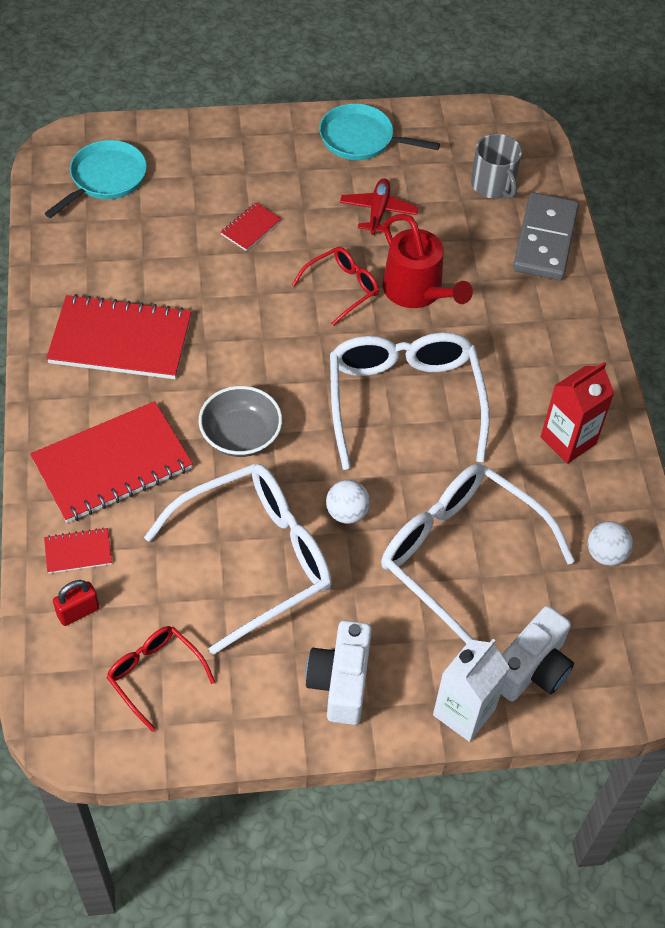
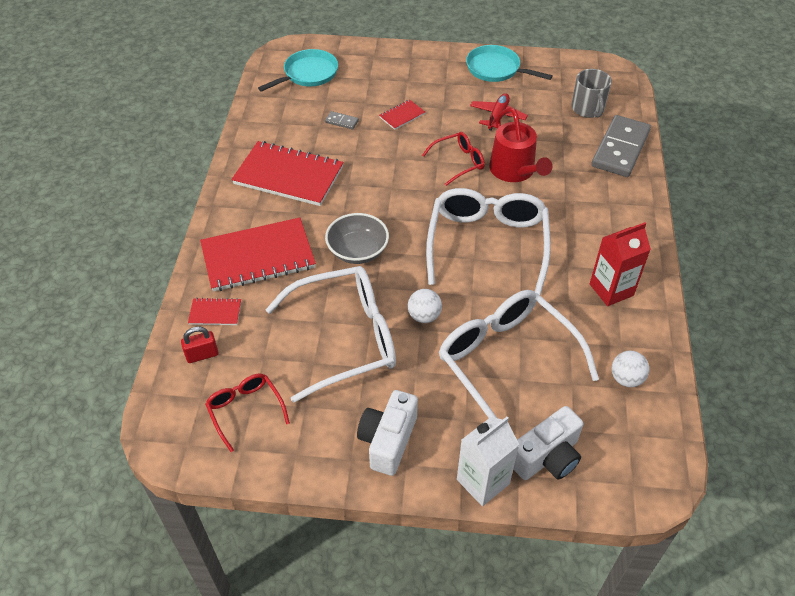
camera: 15 degrees right, 5 degrees down
none -> grey domino [325,111,359,130]

